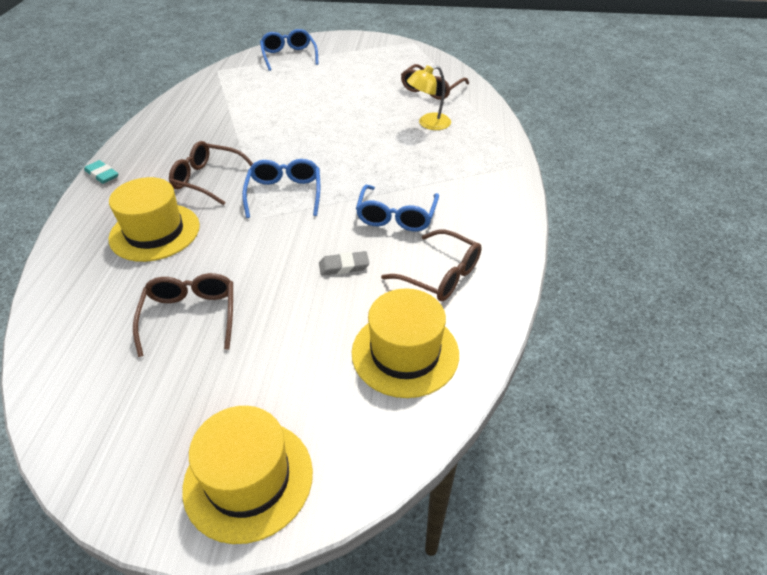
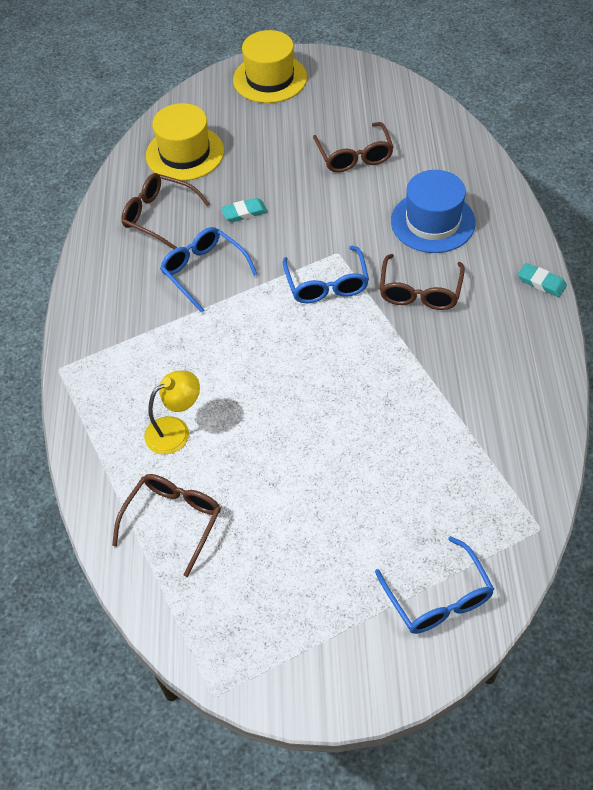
camera: 175 degrees right, 10 degrees up
yellow hat [108,177,200,262] -> blue hat [391,170,476,253]
brown glasses [169,141,253,205] -> brown glasses turned 90 degrees clockwise [380,254,465,310]
grey eraser [319,251,369,276] -> turquoise eraser [221,198,268,222]
blue glasses [356,185,439,231] -> blue glasses turned 45 degrees counterclockwise [160,227,257,313]

